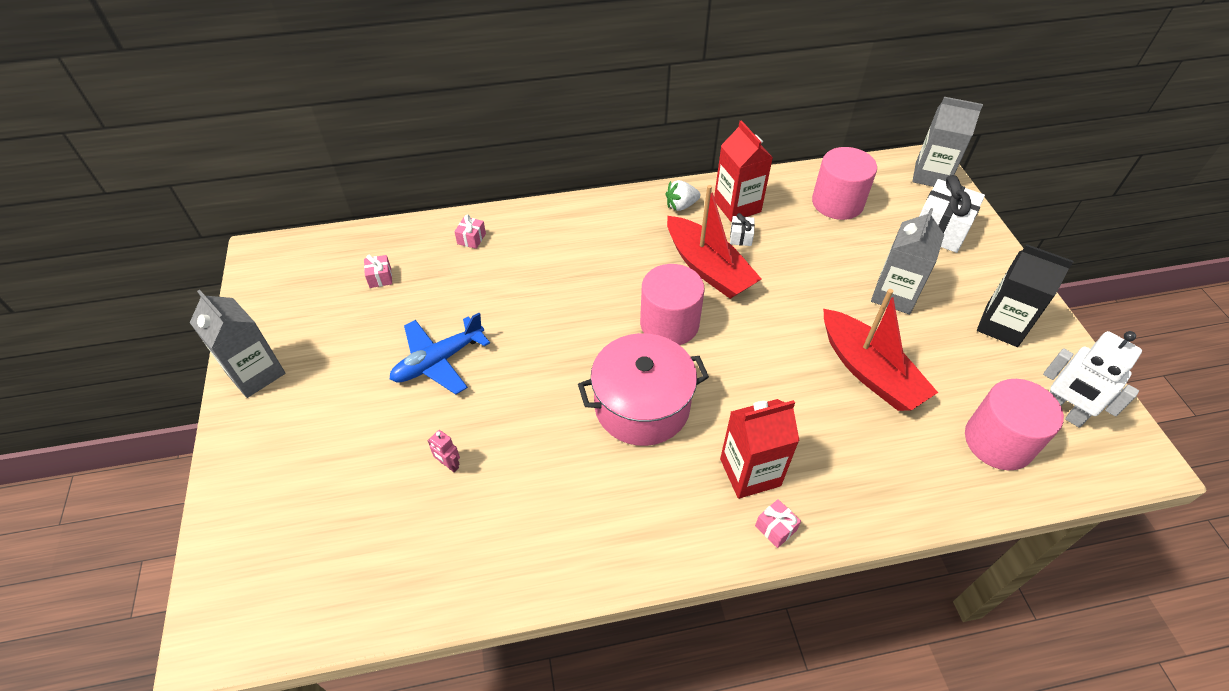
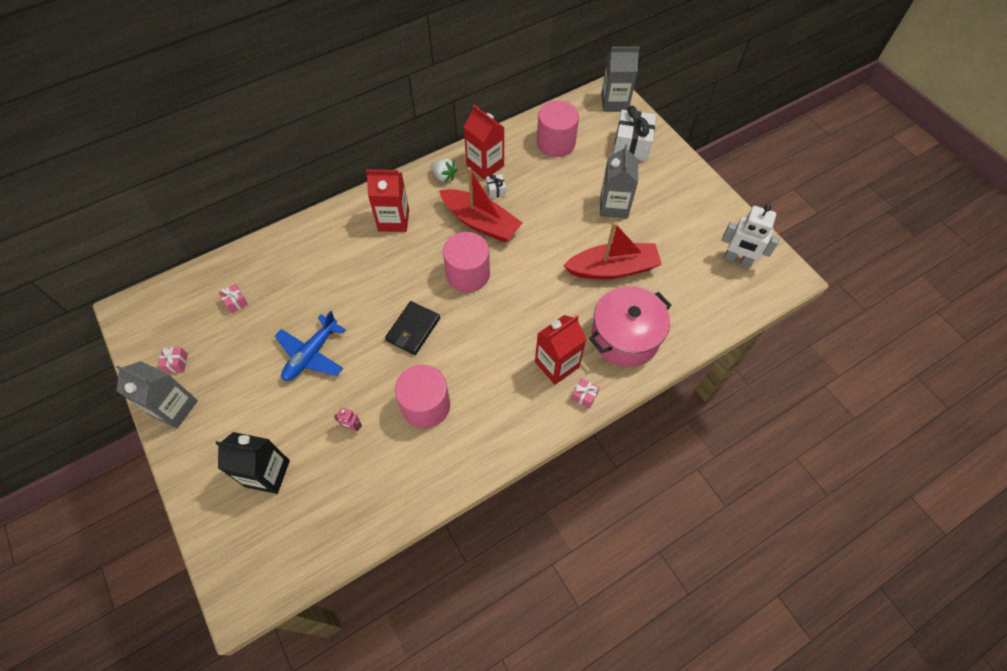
camera: 20 degrees left, 10 degrees up
pink gift [454,214,486,249] -> pink gift moved to [158,347,188,373]
pink pot [578,333,709,446] -> pink pot moved to [589,286,671,367]
white strawberry [665,180,700,211] -> white strawberry turned 105 degrees counterclockwise [431,158,457,183]
red boat [823,289,938,411] -> red boat turned 45 degrees counterclockwise [563,222,662,279]
pink cylinder [965,379,1064,470] -> pink cylinder moved to [395,365,450,428]
black carton [977,244,1074,347] -> black carton moved to [216,432,290,494]
none -> red carton [366,170,409,232]
none -> black wallet [385,301,440,355]

